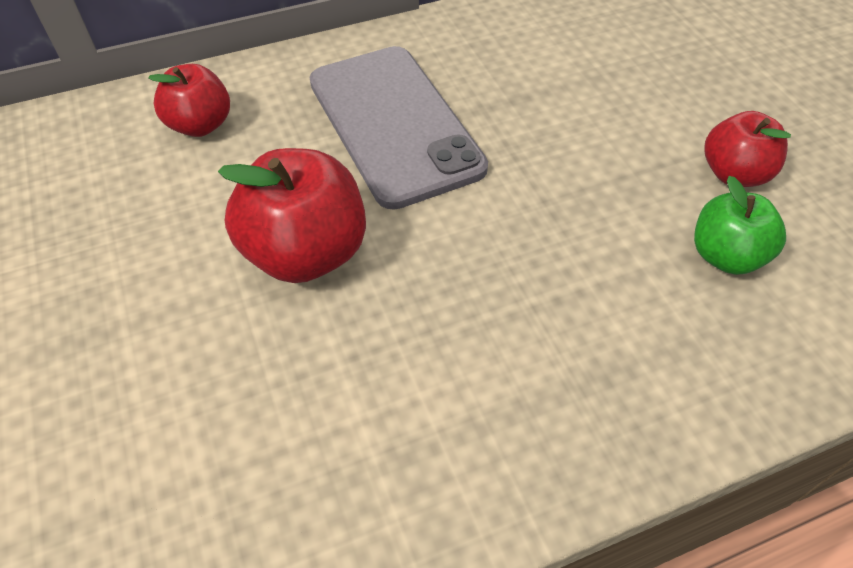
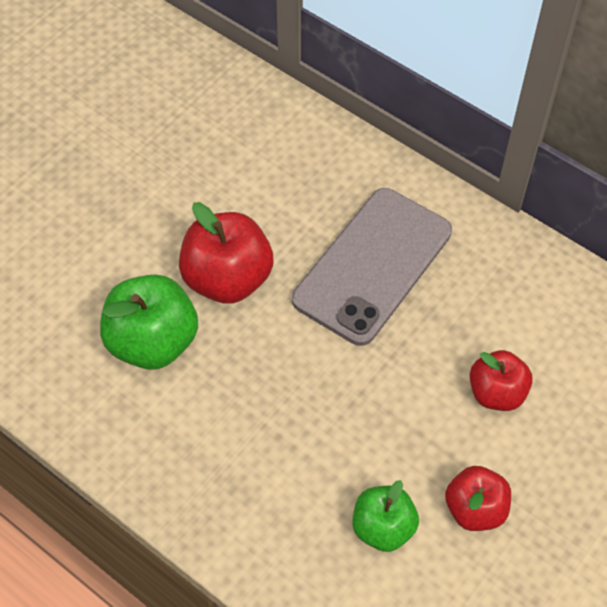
camera: 60 degrees right, 5 degrees up
red apple [148,64,230,137] -> red apple moved to [470,350,533,411]
none -> green apple [100,274,198,370]

